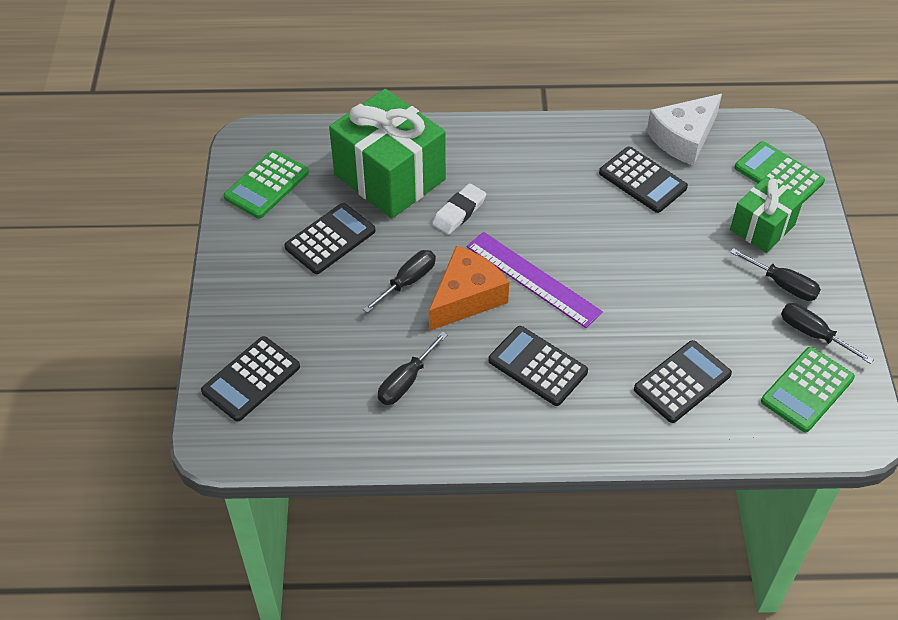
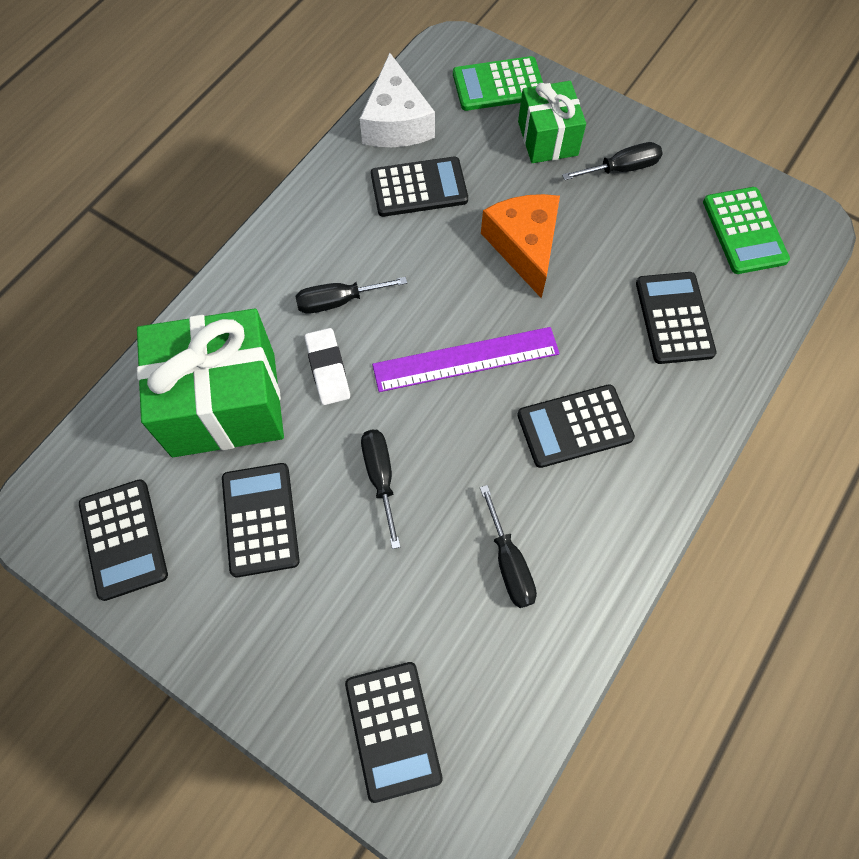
camera: 55 degrees left, 15 degrees up
green calculator [224,150,309,219] -> black calculator [79,479,168,601]
orange cheese [429,246,509,331] -> orange cheese moved to [481,194,560,298]
black screwdriver [781,303,874,364] -> black screwdriver moved to [295,277,407,314]

